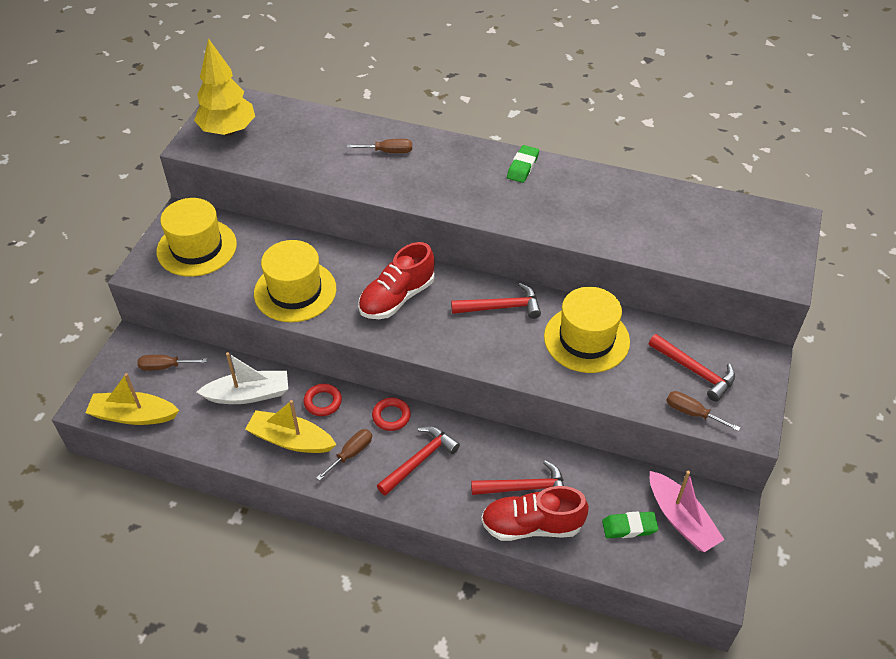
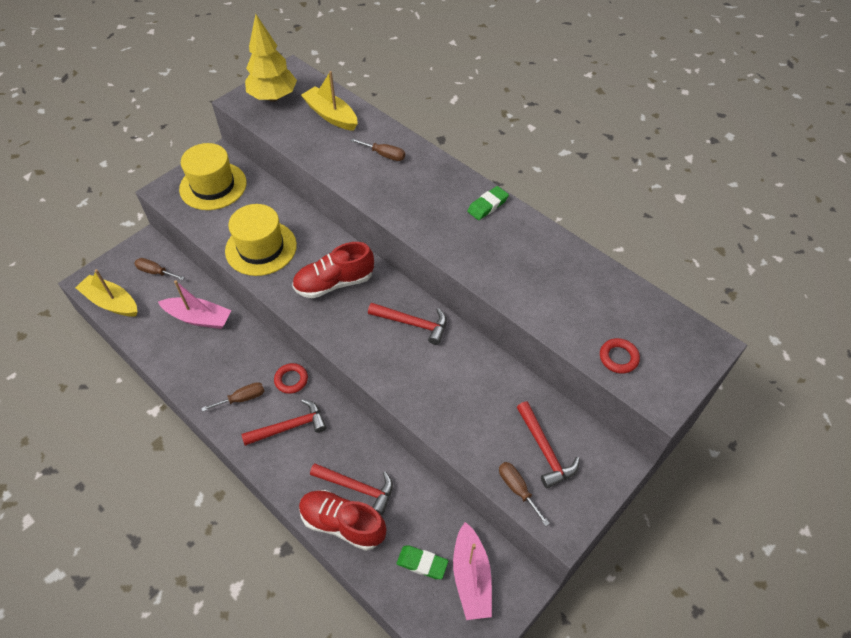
camera: 25 degrees right, 5 degrees up
white boat [197,352,288,404] -> pink boat [158,281,232,329]
yellow boat [245,400,336,453] -> yellow boat moved to [301,71,358,131]
red ring [304,384,342,416] -> red ring moved to [600,338,640,374]
yellow hat [544,287,630,373] -> none

